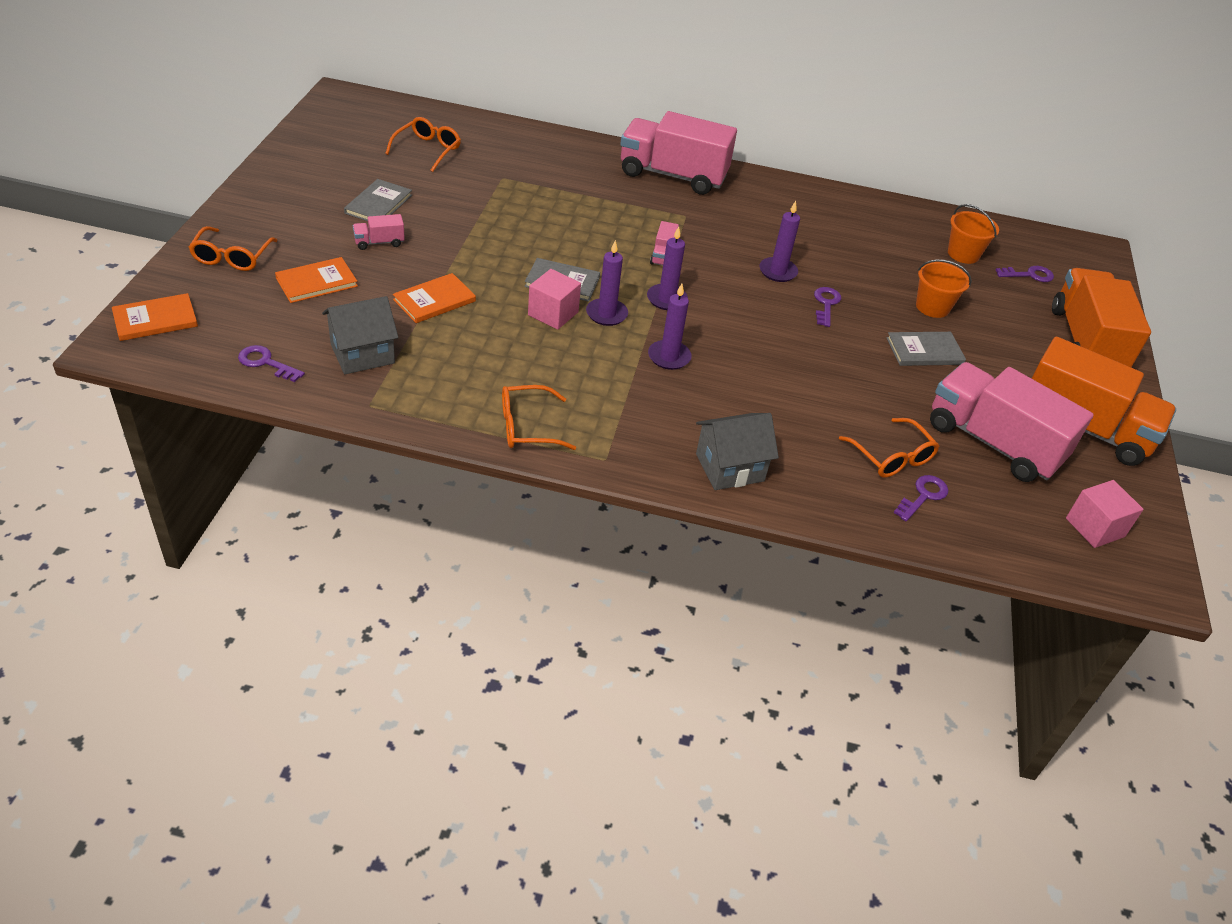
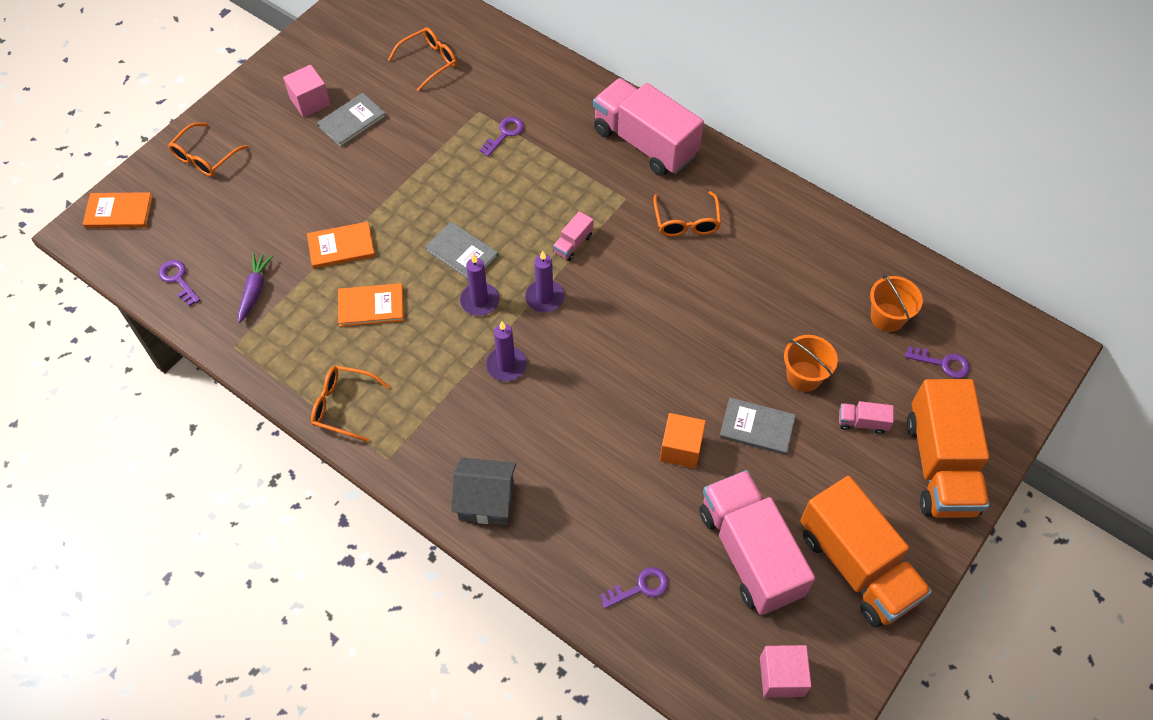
camera: 30 degrees right, 15 degrees up
orange book [275,257,358,303] -> orange book moved to [338,283,404,327]
grey house [322,296,399,374] -> purple carrot [238,253,273,323]
pink truck [353,214,405,250] -> pink truck moved to [839,401,894,434]
pink cube [528,269,581,330] -> pink cube moved to [283,65,331,117]
purple candle [759,201,800,282] -> none
purple key [814,287,841,327] -> purple key moved to [480,117,524,157]
orange glasses [839,418,939,478] -> orange glasses moved to [653,191,721,237]
orange truck [1052,268,1151,367] -> orange truck turned 150 degrees clockwise [907,379,989,518]
none -> orange cube [660,413,706,469]

